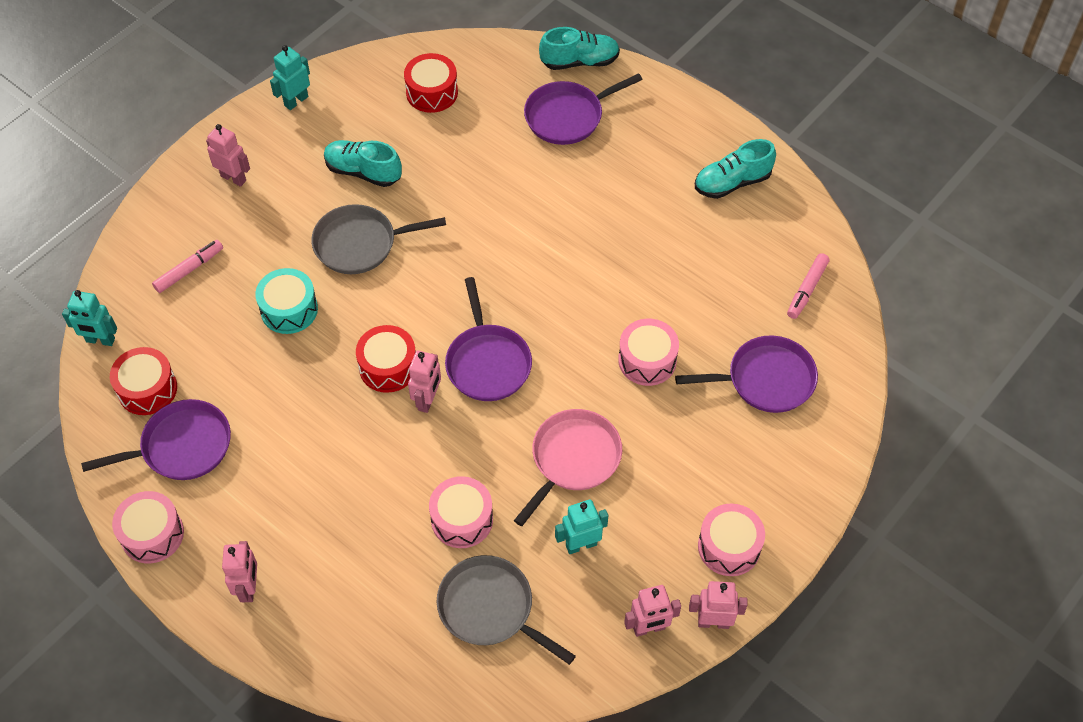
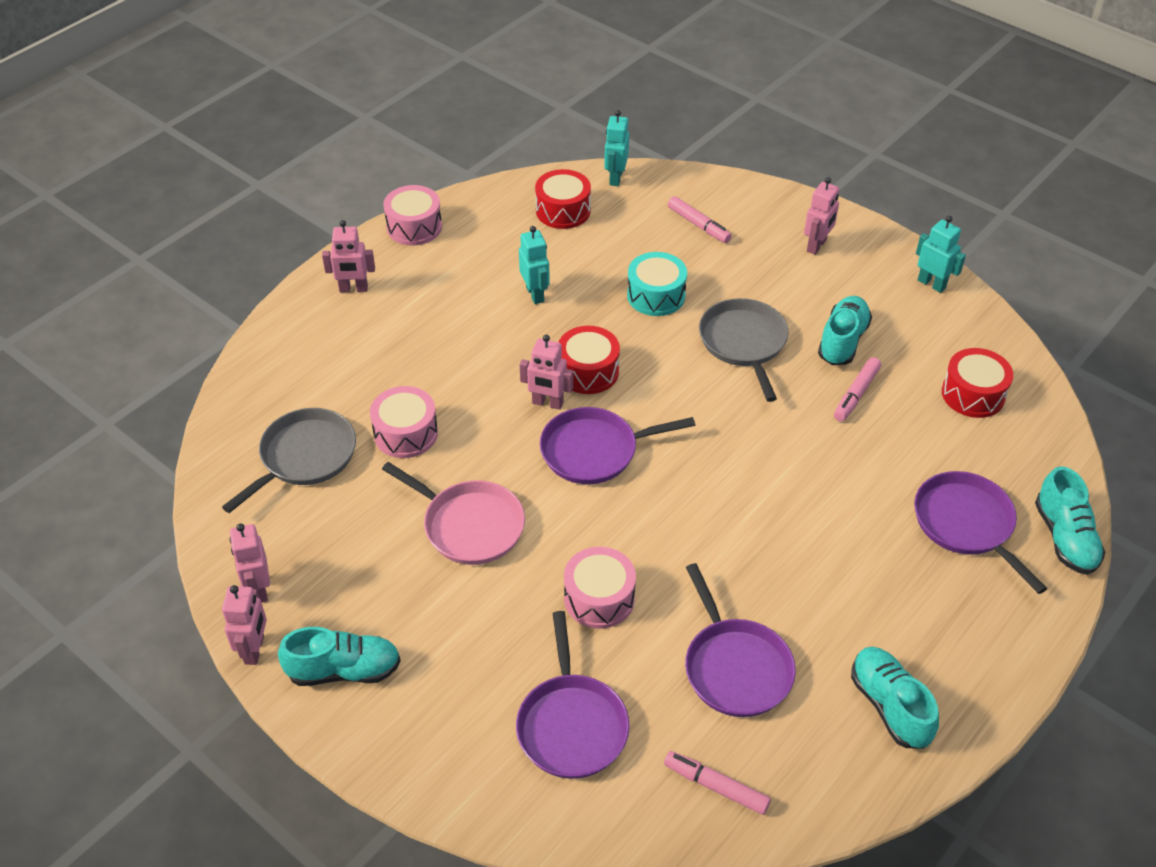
camera: 90 degrees right, 10 degrees down
purple pan [81,399,231,480] -> purple pan moved to [685,563,796,717]
turquoise robot [555,499,608,554] -> turquoise robot moved to [519,226,550,304]
pink drum [698,504,765,576] -> turquoise shoe [278,627,401,686]
none -> pink marker [834,357,881,422]

